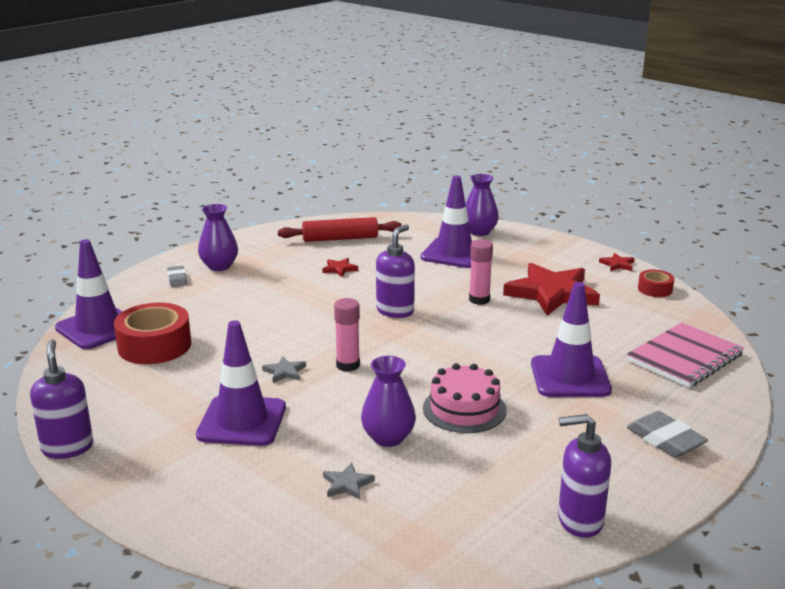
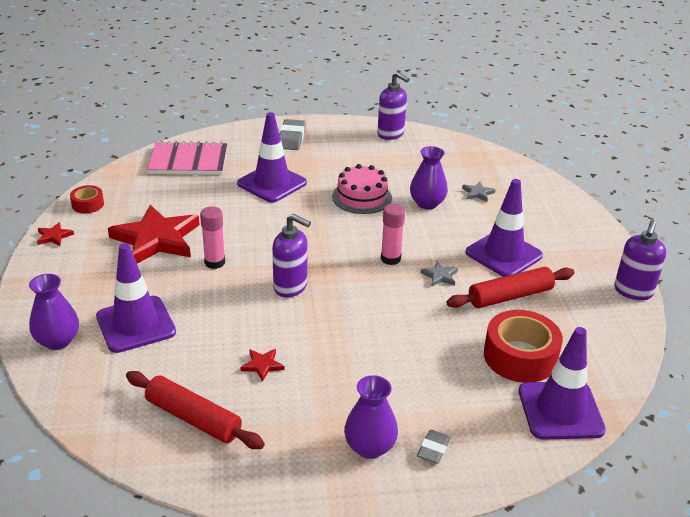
camera: 140 degrees left, 10 degrees up
purple soap dispenser [376,224,415,318] -> purple soap dispenser turned 135 degrees counterclockwise [272,214,311,297]
none -> red rolling pin [446,267,575,308]

